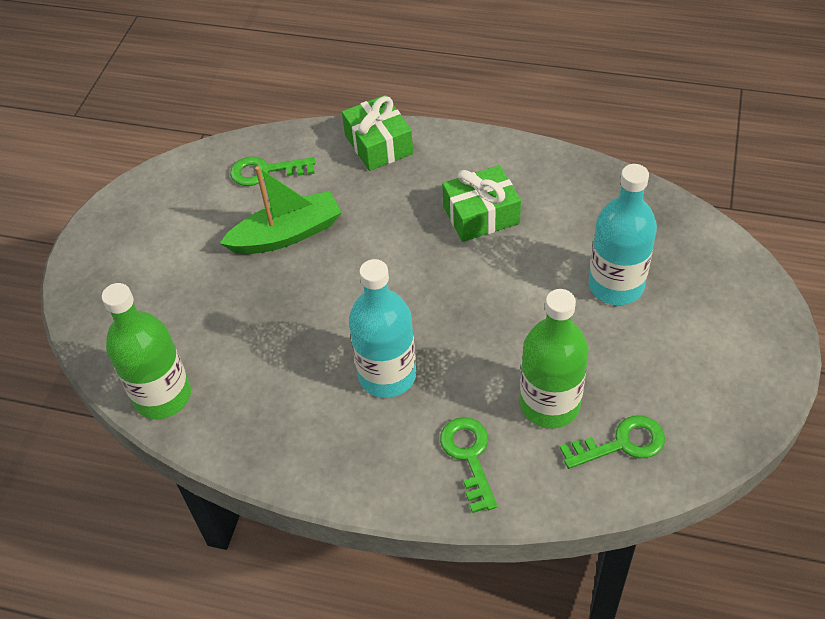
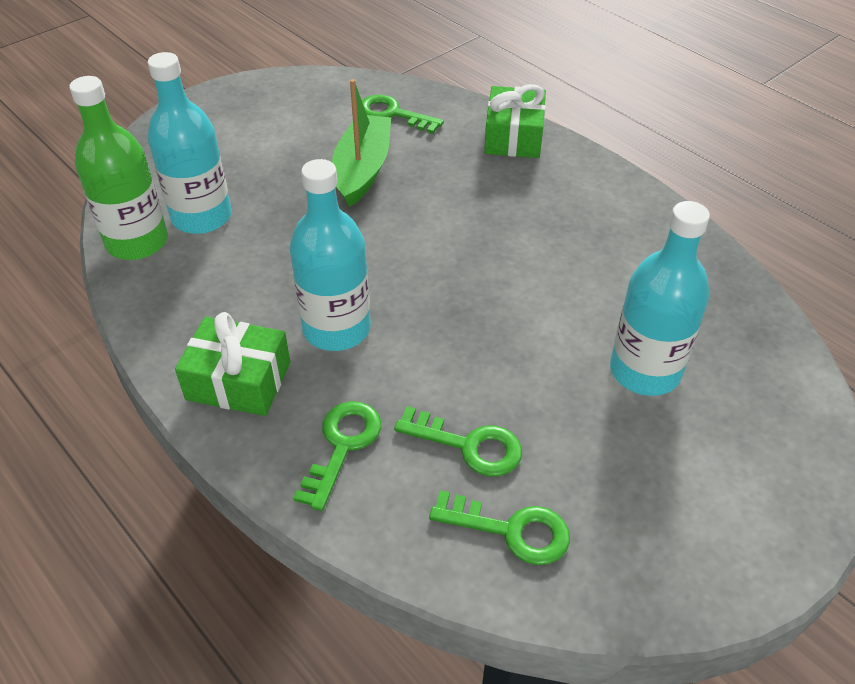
camera: 30 degrees right, 5 degrees down
green boat [220,166,342,254] -> green boat turned 90 degrees counterclockwise [332,79,391,207]
green gift [442,165,521,242] -> green gift moved to [175,312,290,416]
green bottle [520,289,589,428] -> green key [394,406,522,477]
none -> turquoise bottle [148,52,232,234]

